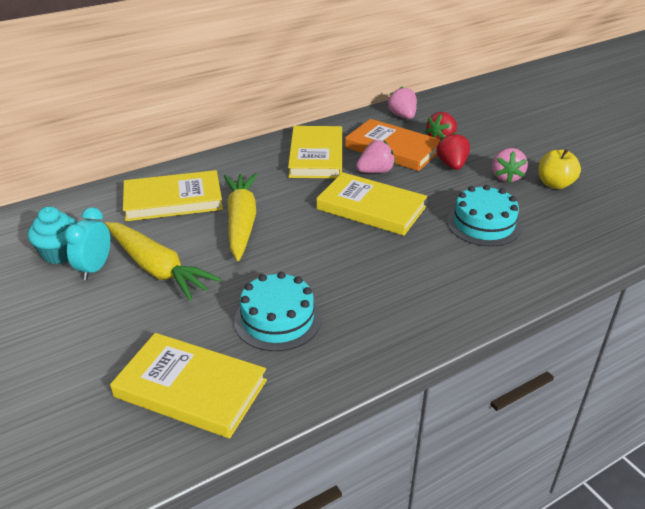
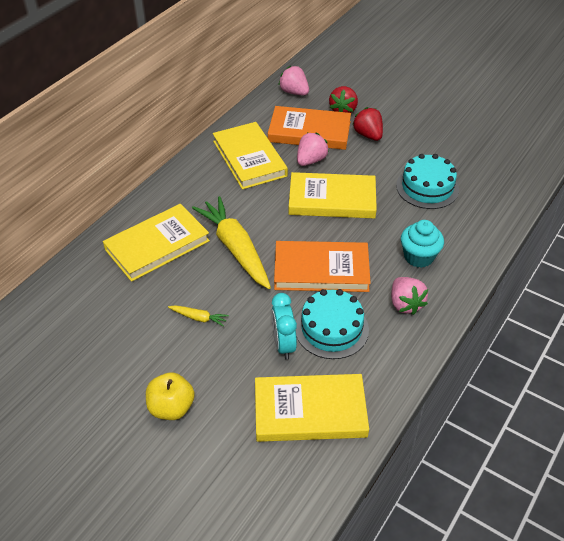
camera: 25 degrees left, 10 degrees up
turquoise cupcake [28,207,77,264] -> turquoise cupcake moved to [401,220,444,268]
turquoise clock [64,207,111,280] -> turquoise clock moved to [271,293,297,360]
yellow carrot [105,222,221,301] -> yellow carrot [168,305,229,327], size x0.42
pink strawberry [492,148,528,183] -> pink strawberry moved to [391,277,428,315]
yellow apple [539,149,581,189] -> yellow apple moved to [146,372,195,420]
none -> orange book [274,241,371,292]

